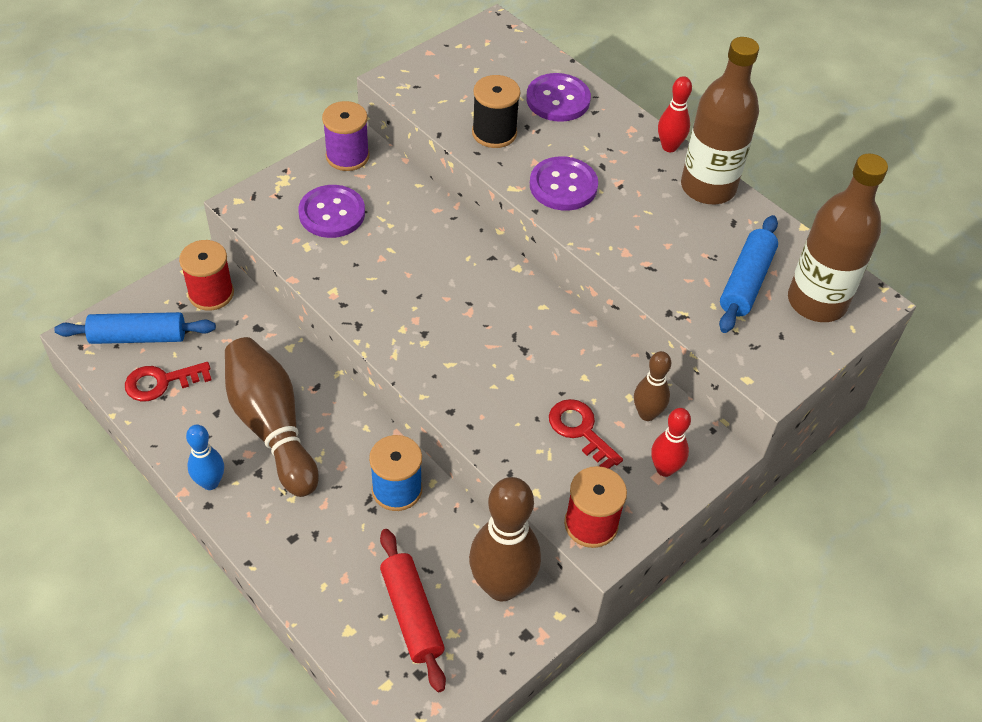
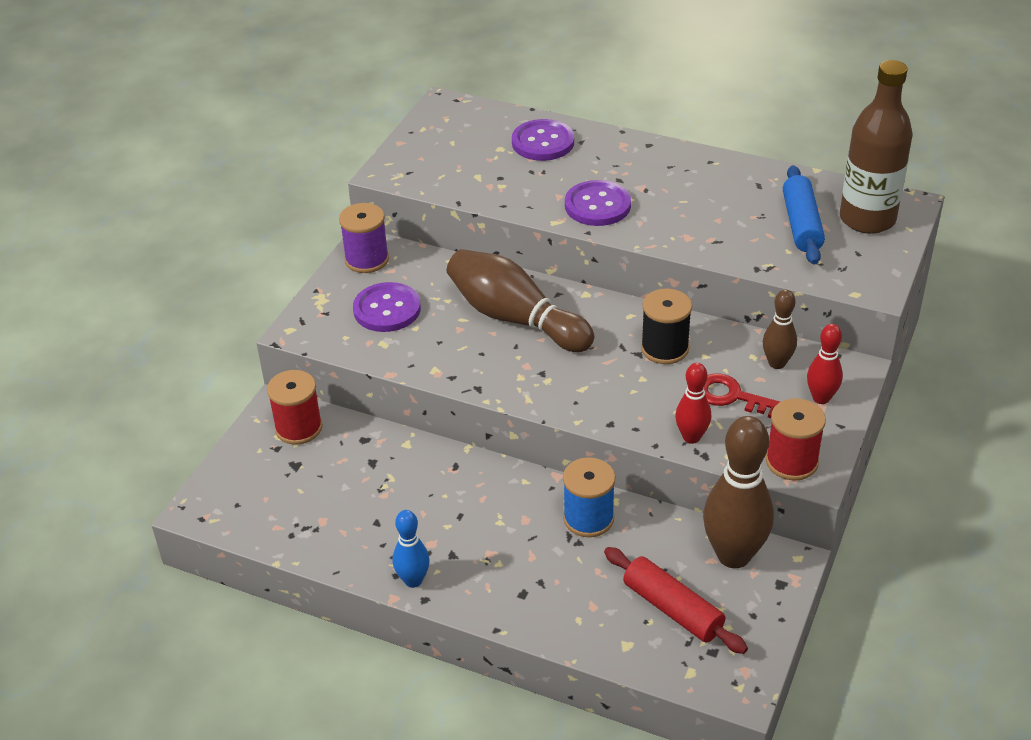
camera: 20 degrees left, 10 degrees down
blue rolling pin [54,312,216,344] -> none
red key [125,362,212,401] -> none
brown bowling pin [225,337,319,497] -> brown bowling pin moved to [447,249,594,352]
black spool [472,75,520,148] -> black spool moved to [641,289,692,364]
red bowling pin [658,76,692,152] -> red bowling pin moved to [675,363,711,444]
brown bottle [681,37,759,204] -> none

